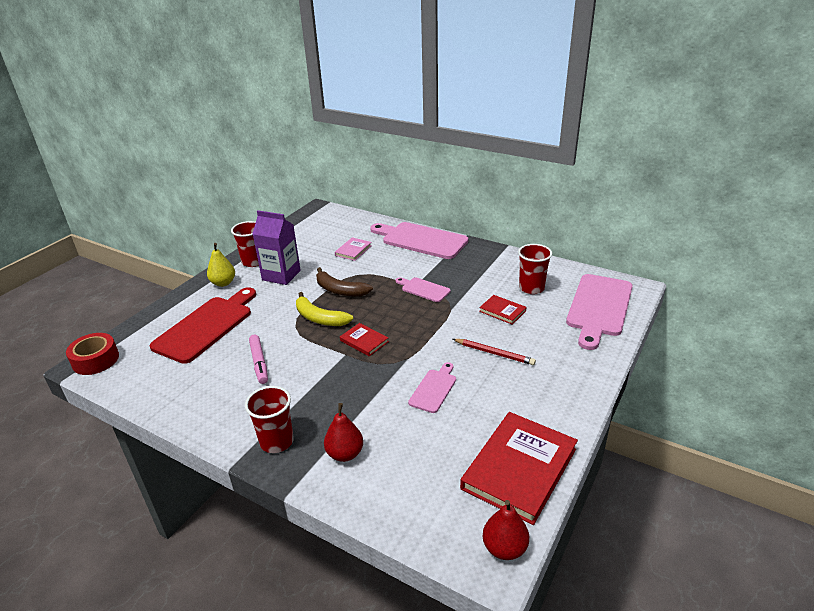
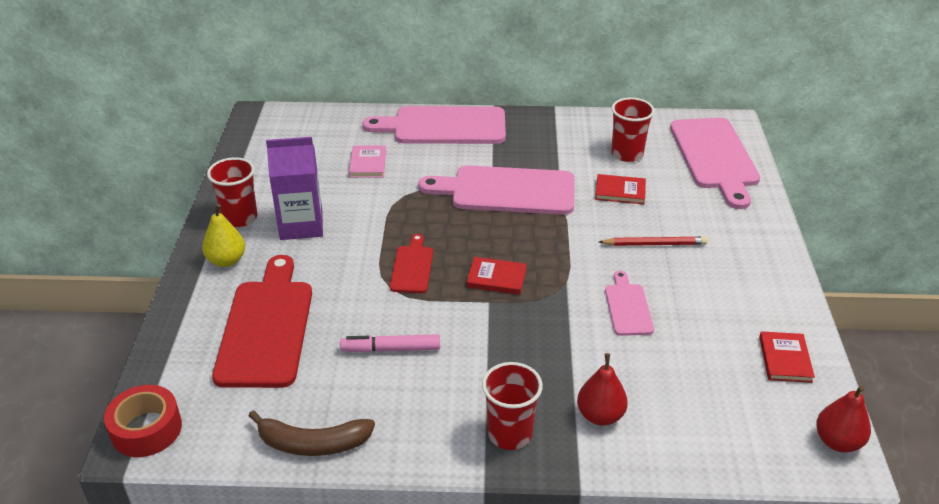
camera: 30 degrees left, 5 degrees up
pink marker [249,335,268,384] -> pink marker turned 135 degrees clockwise [340,334,440,353]
yellow banana [296,292,353,326] -> red cutting board [390,234,433,293]
brown banana [316,267,373,297] -> brown banana moved to [249,411,375,456]
pink cutting board [396,277,451,302] -> pink cutting board [418,165,575,215], size x1.98
red book [460,412,578,525] -> red book [759,331,815,383], size x0.48

